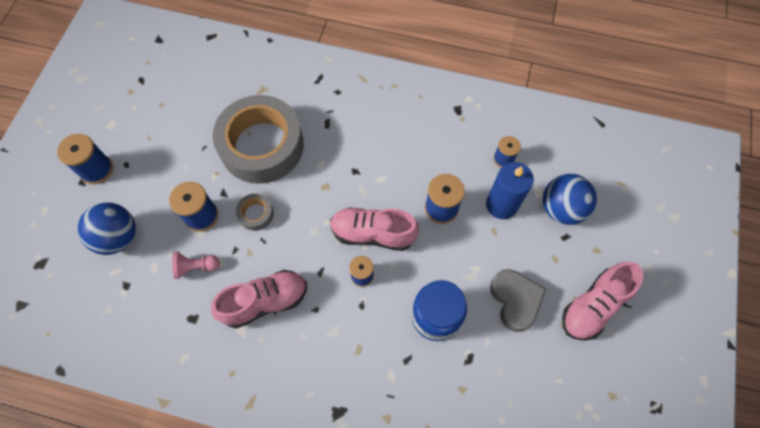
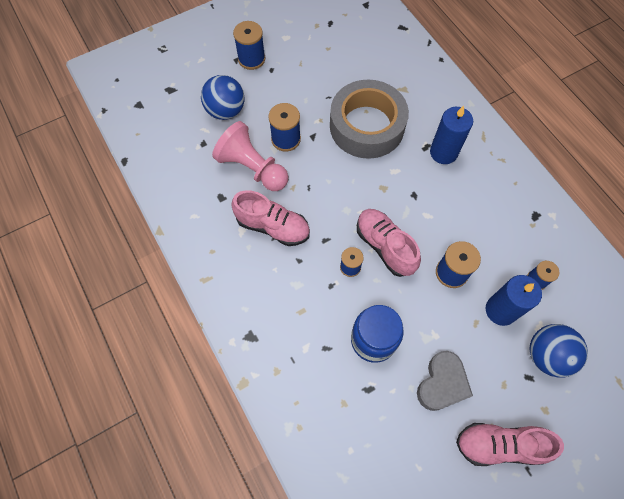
camera: 45 degrees right, 0 degrees up
pink pawn [172,252,220,279] -> pink pawn [212,121,288,191], size x1.99
grey tape [236,194,274,231] -> none
none -> blue candle [430,106,473,164]

